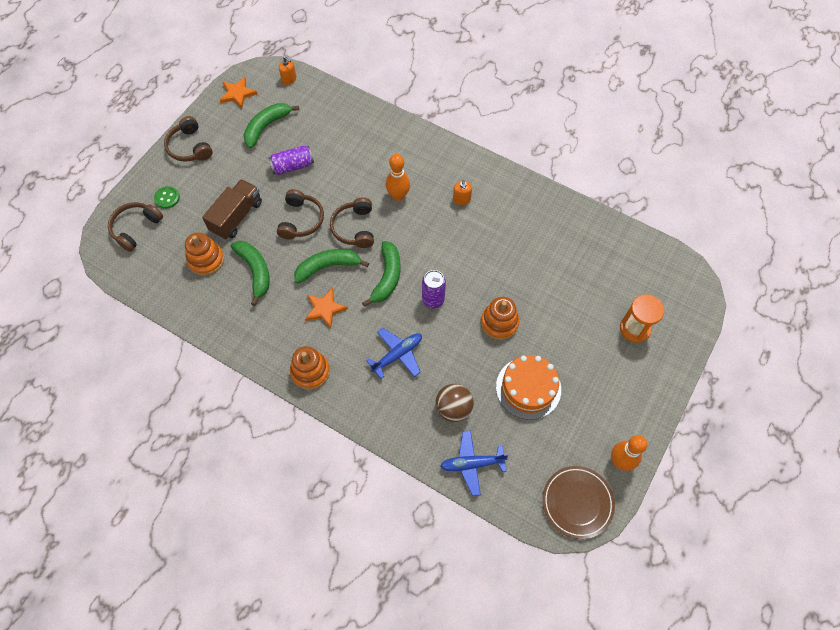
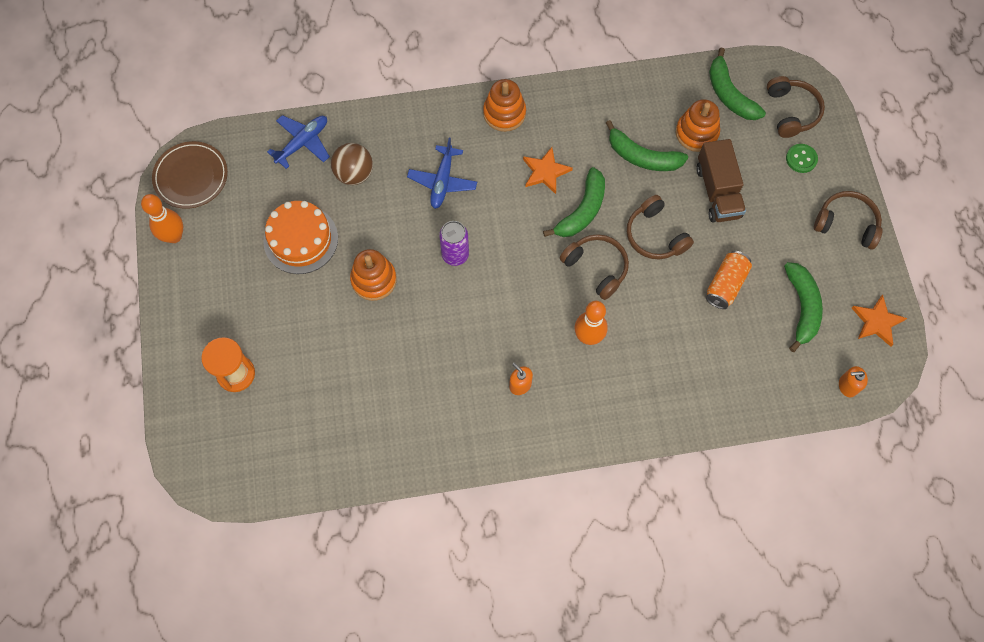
camera: 140 degrees right, 5 degrees up
purple can [268,146,314,175] -> orange can [706,251,752,309]
green banana [362,241,401,307] -> green banana moved to [709,48,766,120]

